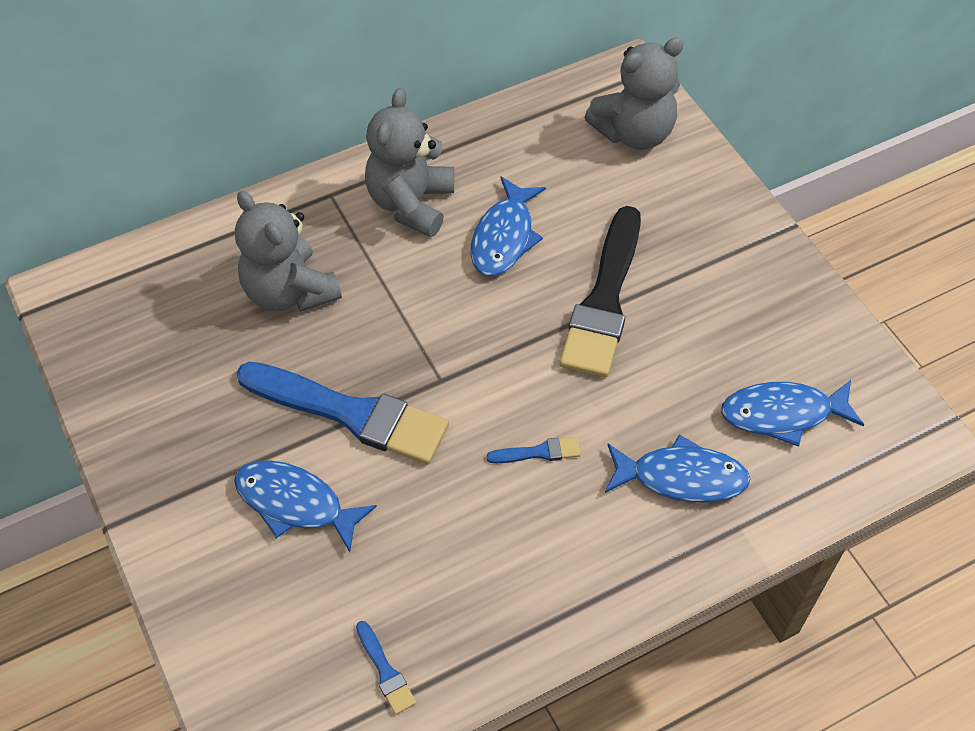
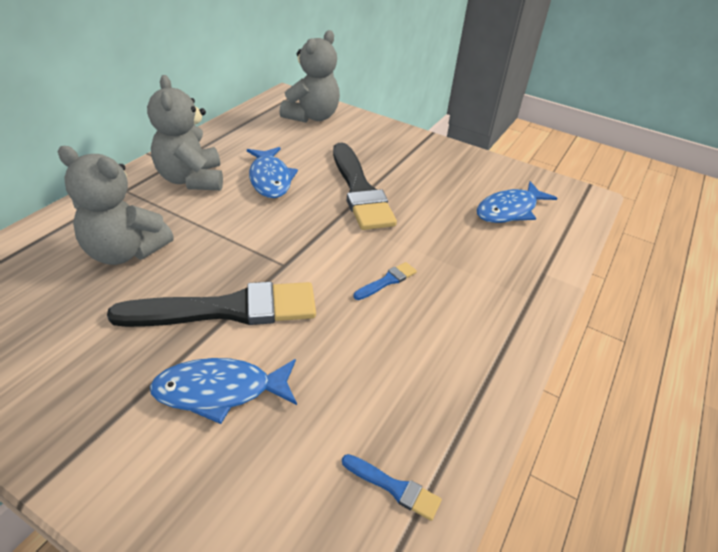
camera: 35 degrees left, 15 degrees down
blue brush [236,362,449,464] -> black brush [107,282,316,327]
blue fish [605,435,750,502] -> none

